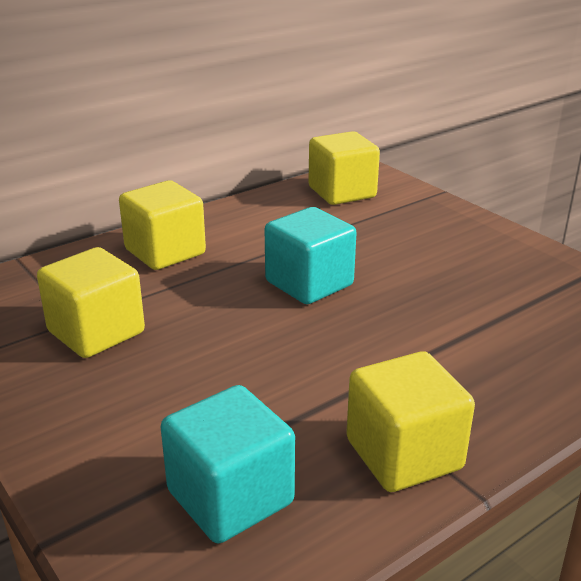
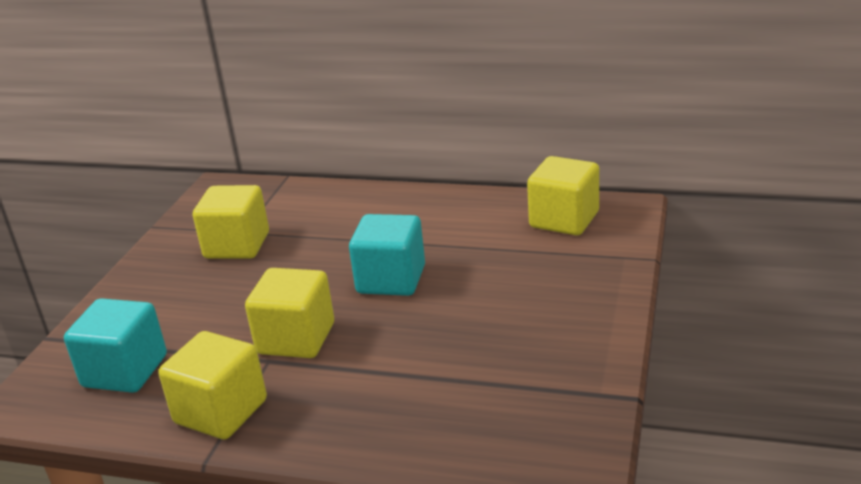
camera: 55 degrees right, 0 degrees up
yellow cube [119,180,206,270] -> yellow cube moved to [245,268,334,358]

